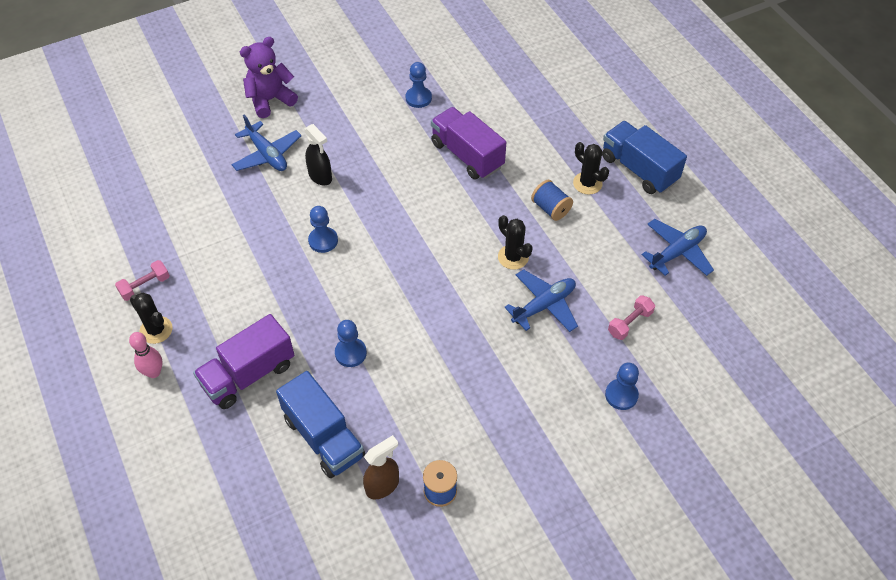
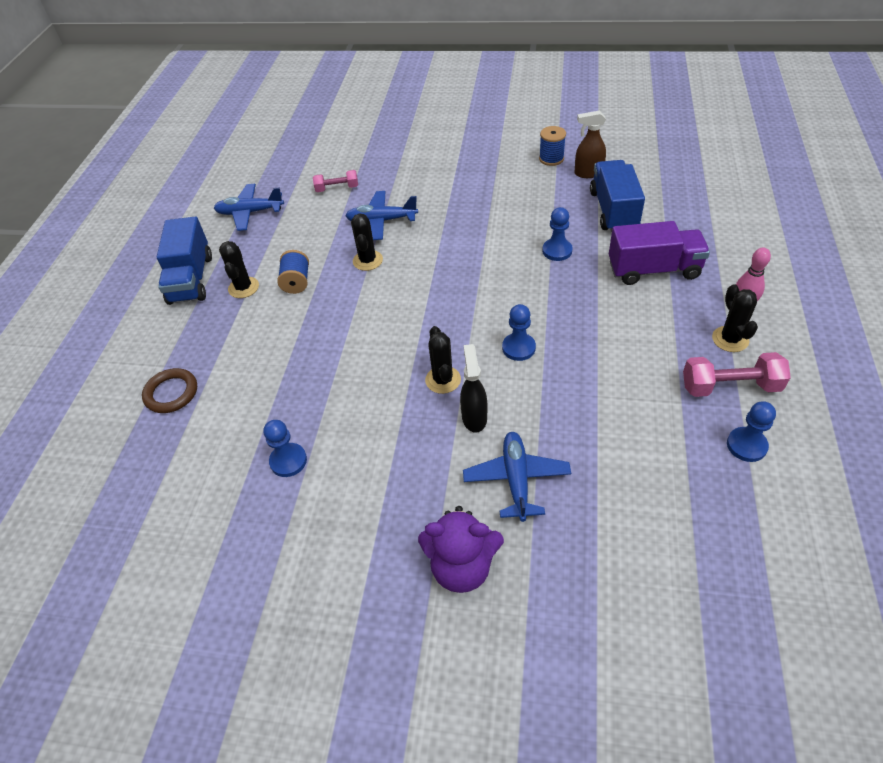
camera: 140 degrees left, 5 degrees down
pink dumbbell [115,260,170,301] -> pink dumbbell [683,352,791,397], size x1.56
purple truck [431,107,506,179] -> none
blue pawn [605,363,639,410] -> blue pawn moved to [727,402,776,462]
none -> brown ring [142,368,197,413]
none -> black cactus [425,326,461,394]

